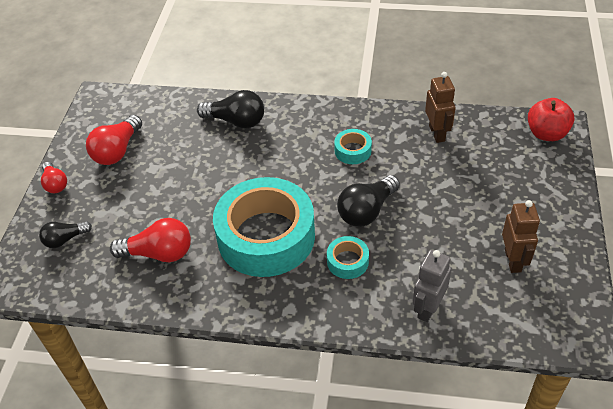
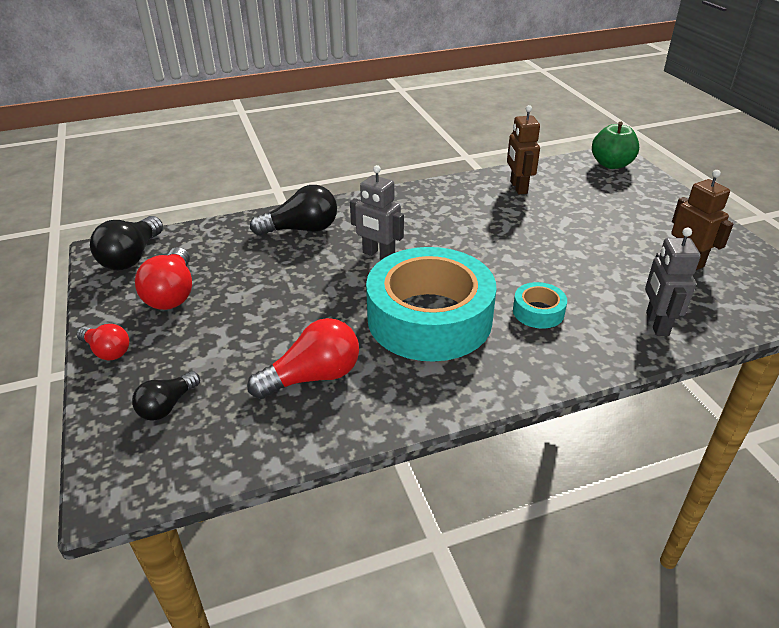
camera: 30 degrees left, 10 degrees down
turquoise tape [334,129,372,164] -> none
black light bulb [337,175,400,227] -> black light bulb moved to [90,216,163,270]
brown robot [425,72,456,143] -> brown robot turned 150 degrees counterclockwise [507,105,540,194]
red apple [528,98,575,141] -> green apple [592,122,639,169]
none -> grey robot [350,165,404,260]

